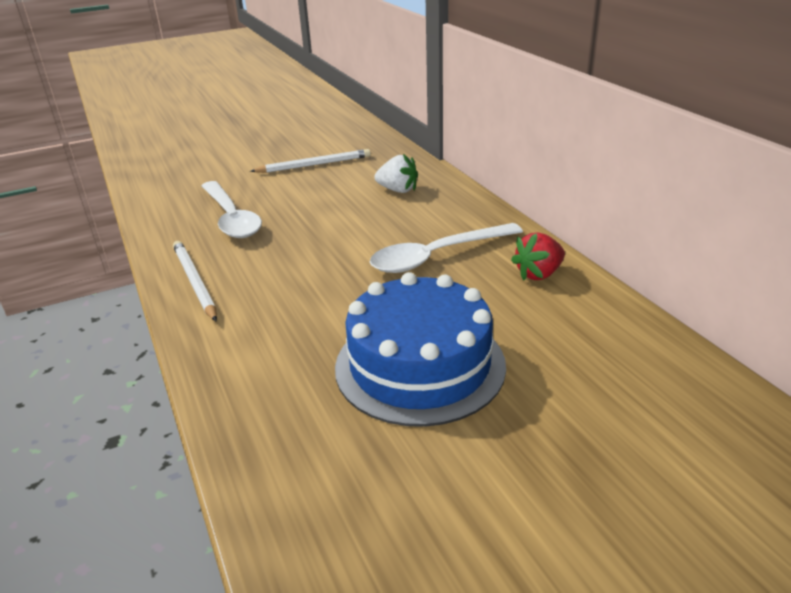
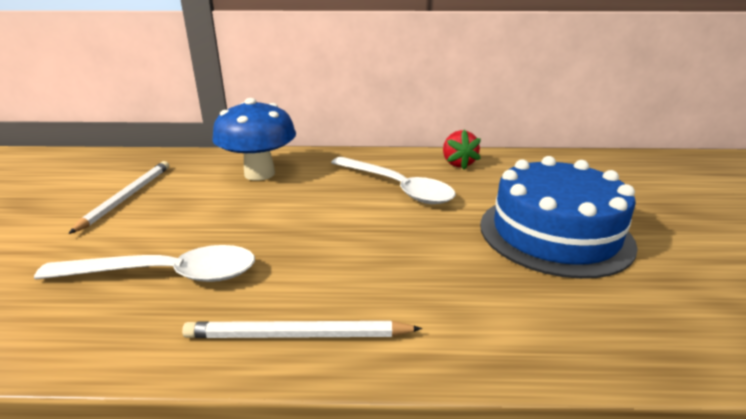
camera: 65 degrees left, 5 degrees down
white spoon [370,223,523,273] -> white spoon turned 45 degrees counterclockwise [331,157,455,204]
white strawberry [374,154,418,193] -> blue mushroom [212,98,296,181]

